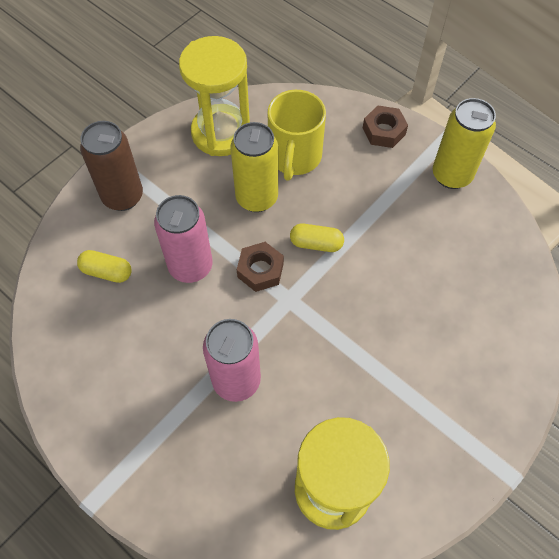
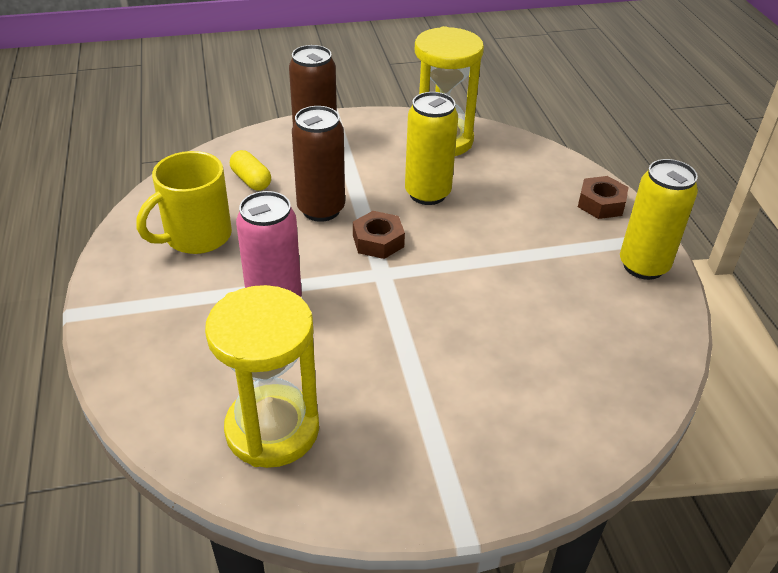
camera: 35 degrees right, 20 degrees down
pink can [154,195,213,283] -> brown can [292,106,345,222]
yellow mug [267,90,326,181] -> yellow mug moved to [137,151,232,254]
yellow capsule [290,224,344,252] -> none

